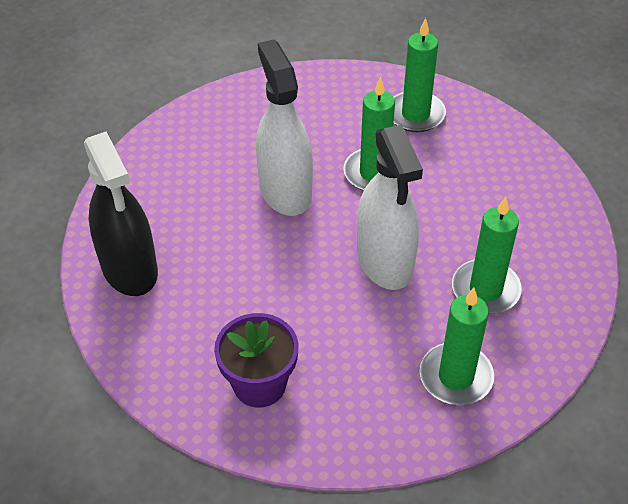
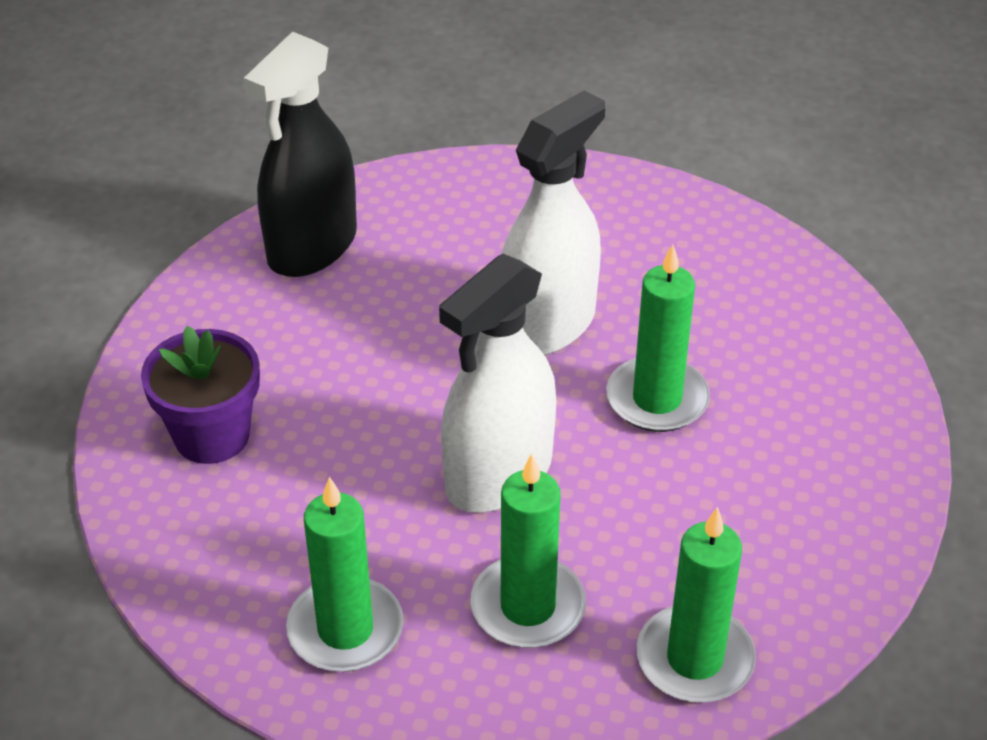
camera: 60 degrees right, 5 degrees down
green candle [394,18,446,132] -> green candle moved to [637,507,756,702]

